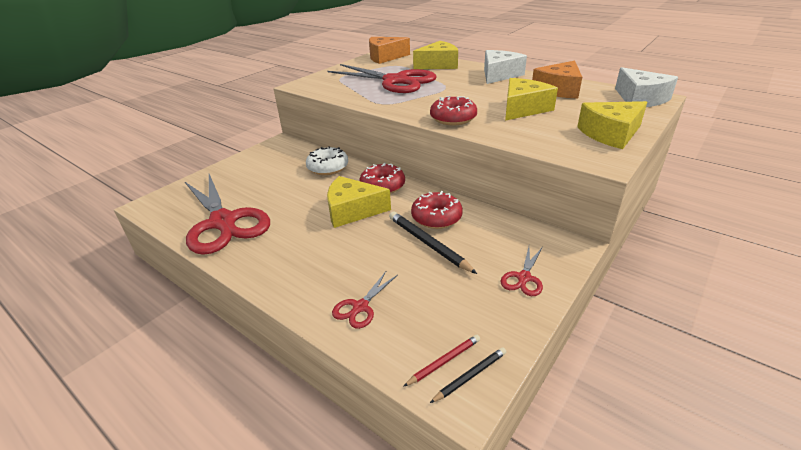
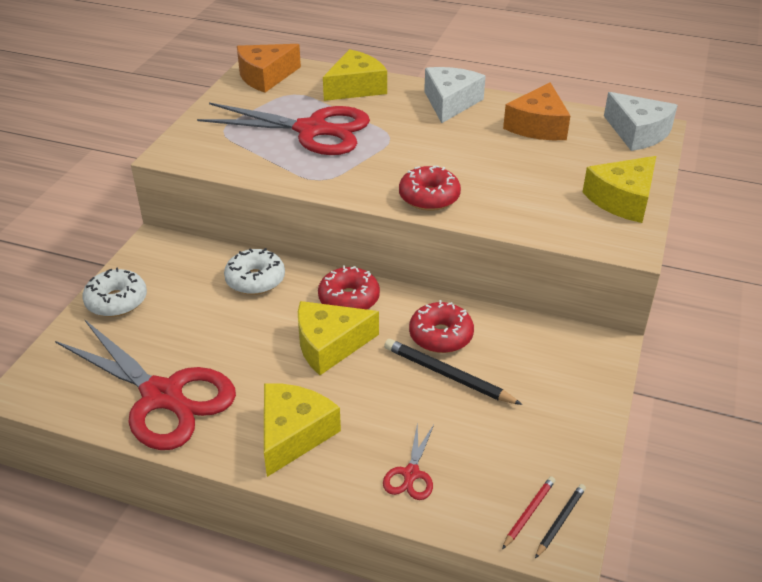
camera: 20 degrees left, 5 degrees up
red scissors [501,247,543,296] -> none
yellow cheese [505,78,558,121] -> yellow cheese moved to [264,383,341,477]
none -> white donut [82,267,147,317]

